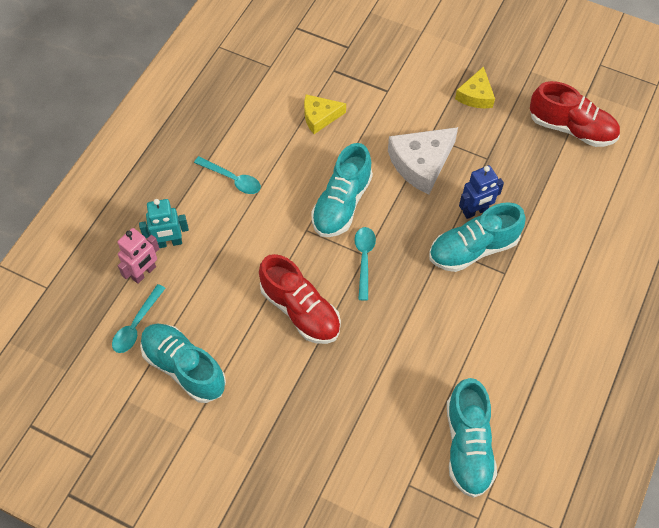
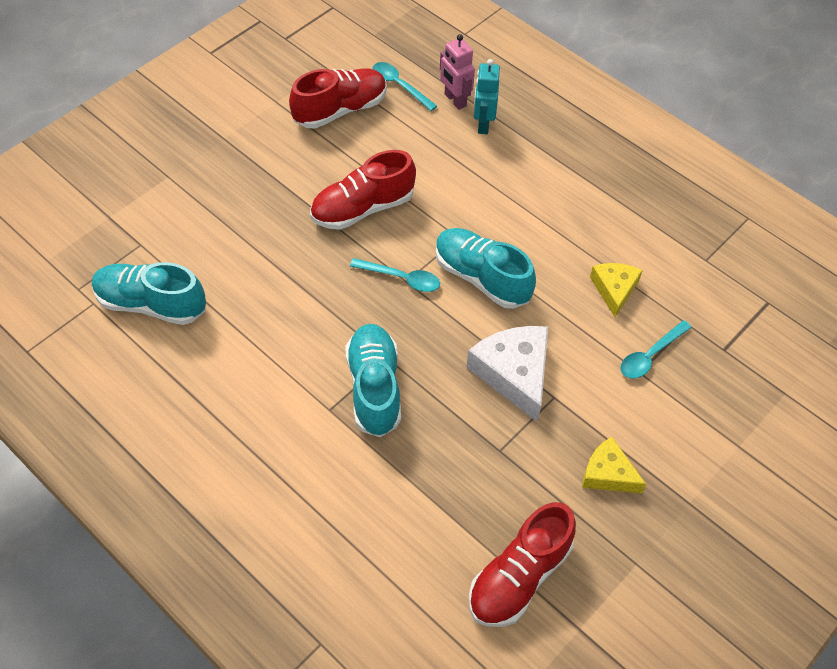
camera: 105 degrees right, 5 degrees down
turquoise shoe [140,324,226,403] -> red shoe [289,68,387,129]
turquoise spoon [194,156,261,194] -> turquoise spoon moved to [620,320,692,379]
blue robot [459,165,504,219] -> none

